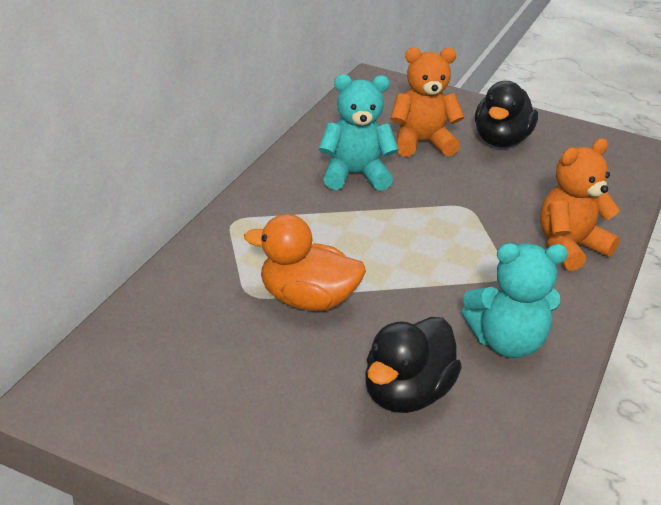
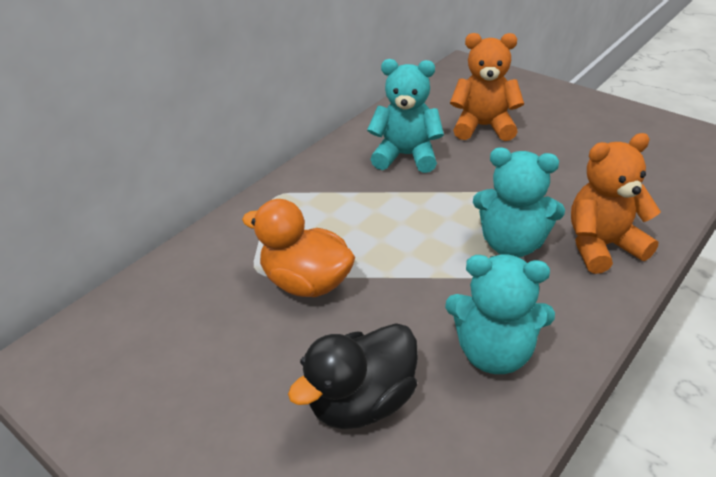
camera: 20 degrees right, 5 degrees up
black duck [475,81,538,147] -> none
none -> turquoise teddy bear [473,148,565,258]

